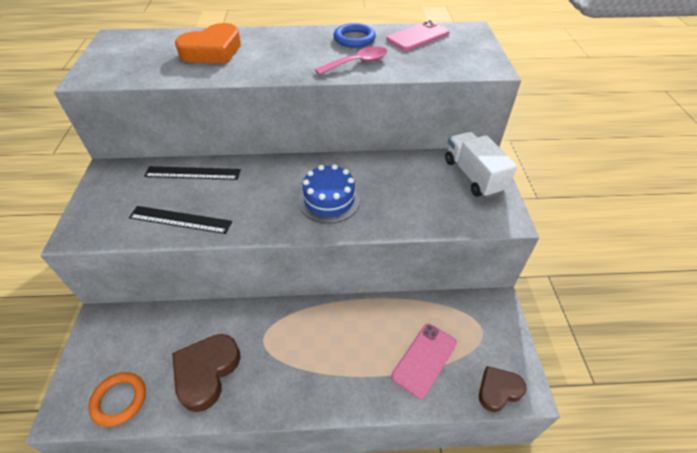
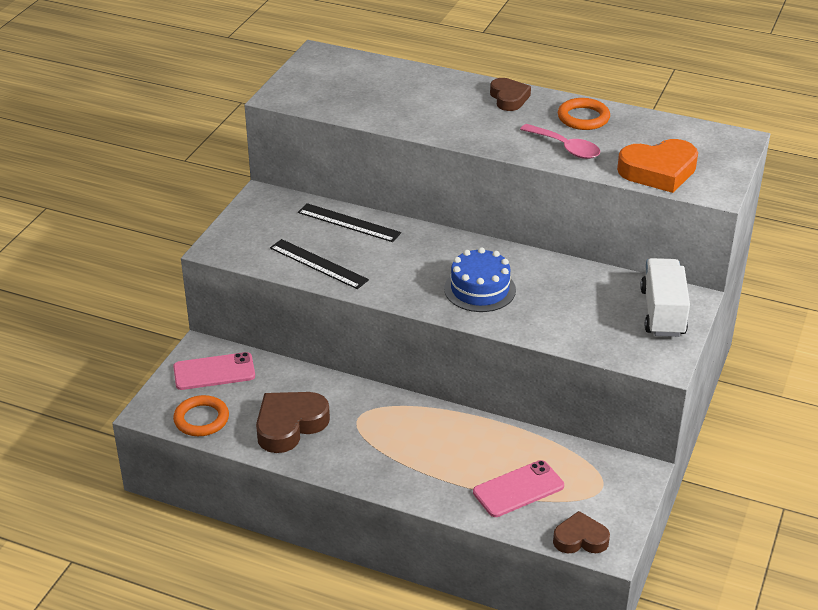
camera: 25 degrees right, 10 degrees down
orange heart [175,23,241,64] -> orange heart moved to [617,139,698,193]
pink spoon [315,46,387,75] -> pink spoon turned 45 degrees clockwise [520,124,600,159]
blue ring [334,23,376,48] -> orange ring [558,98,610,130]
pink phone [386,20,450,51] -> pink phone moved to [173,352,255,390]
none -> brown heart [490,78,531,111]

